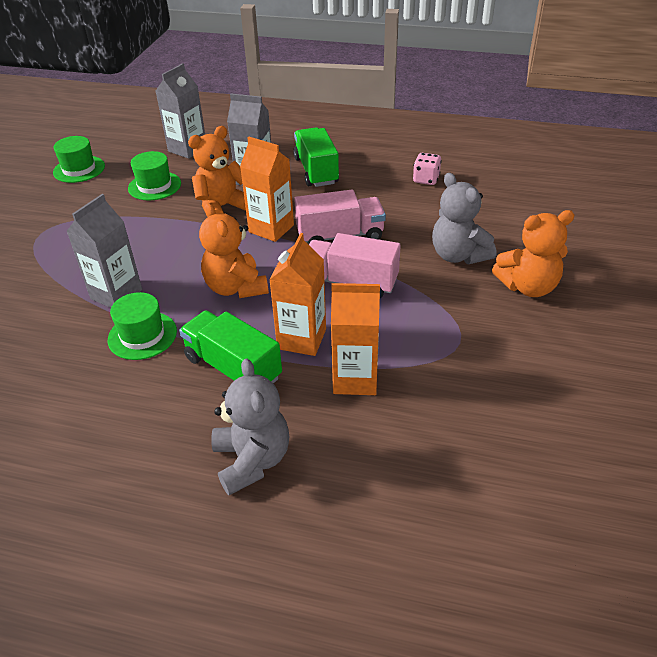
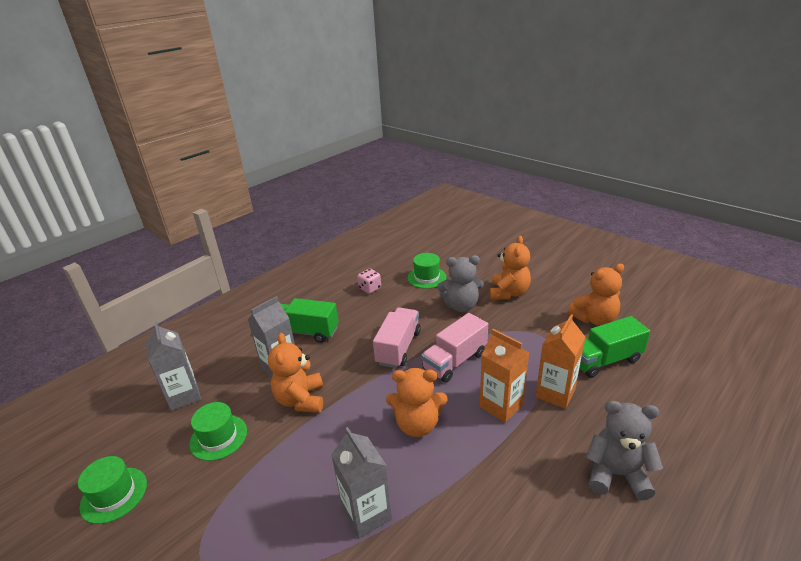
camera: 60 degrees left, 10 degrees down
green hat [108,292,177,360] -> green hat moved to [408,253,446,289]
green truck [179,310,282,383] -> green truck moved to [580,316,650,378]
orange carton [240,137,294,242] -> none
none -> orange teddy bear [567,264,624,326]

